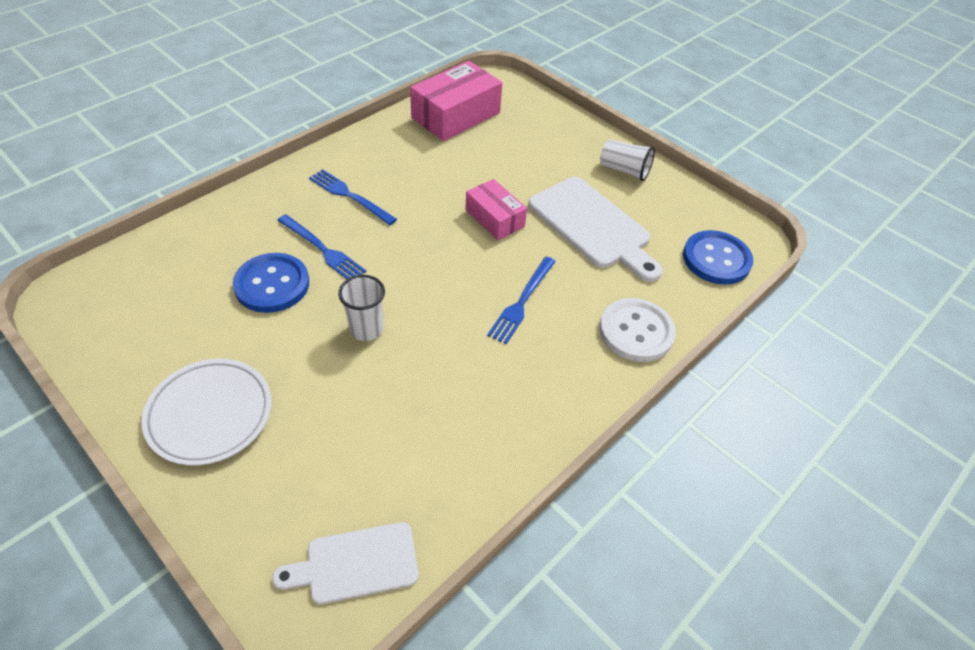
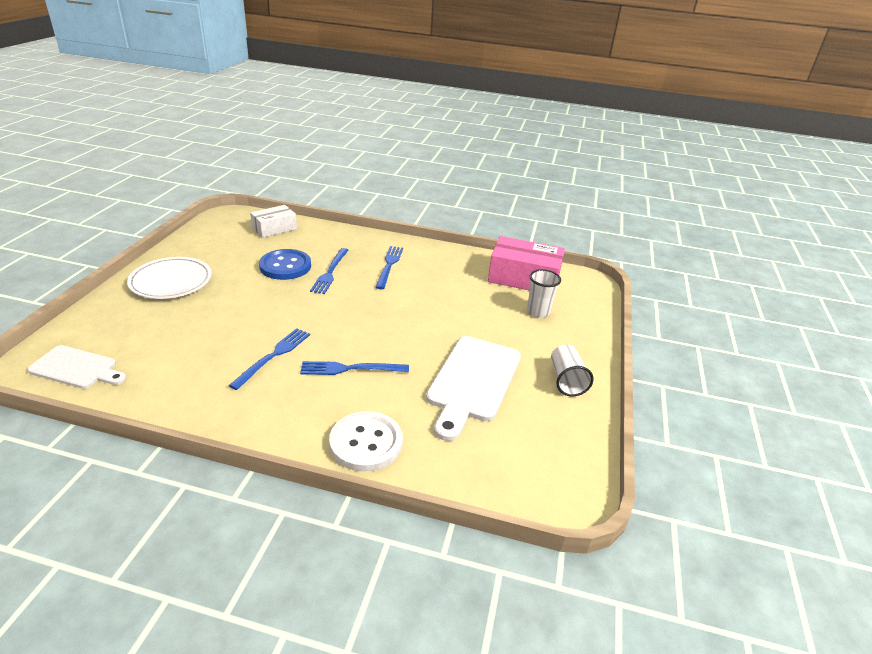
camera: 60 degrees right, 15 degrees down
white cutting board [272,522,418,604] -> white cutting board turned 150 degrees clockwise [27,345,126,389]
white cup [338,275,385,341] -> white cup moved to [527,269,561,318]
pink box [465,179,527,240] -> none
blue button [683,230,753,285] -> none
none -> blue fork [228,328,310,390]
none -> white box [250,205,297,238]

